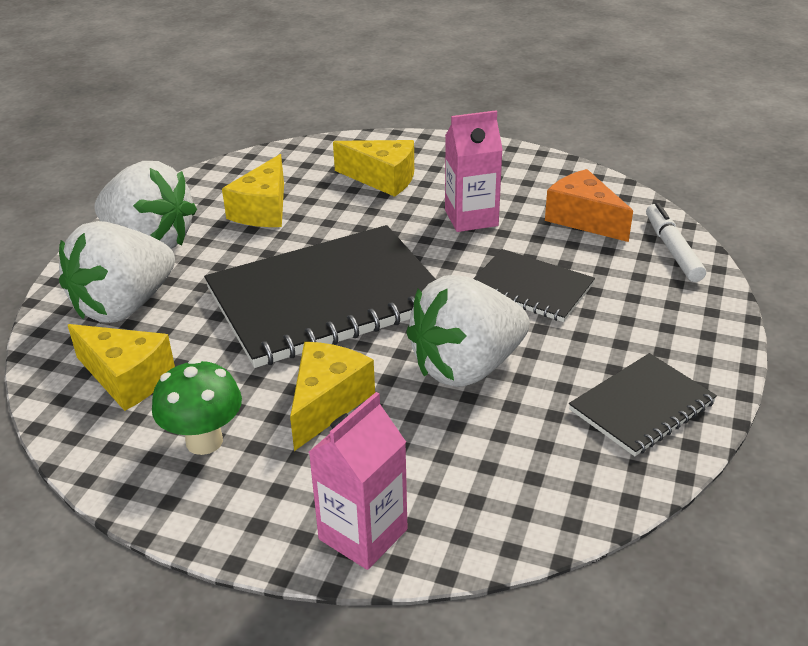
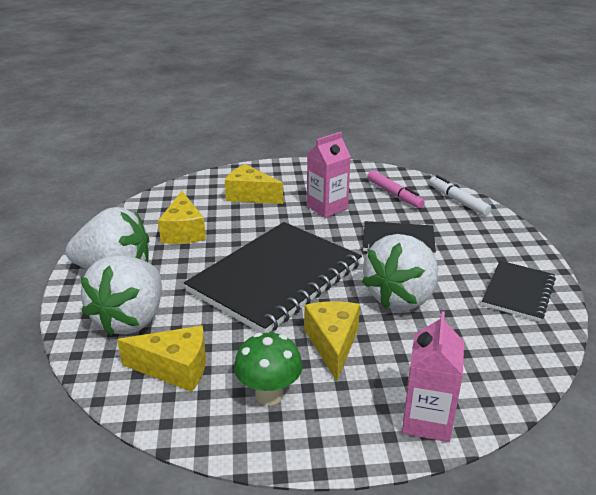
camera: 25 degrees left, 5 degrees down
yellow cheese [333,140,414,197] -> yellow cheese turned 150 degrees counterclockwise [225,164,283,204]
orange cheese [545,169,633,242] -> pink marker [367,170,425,208]

